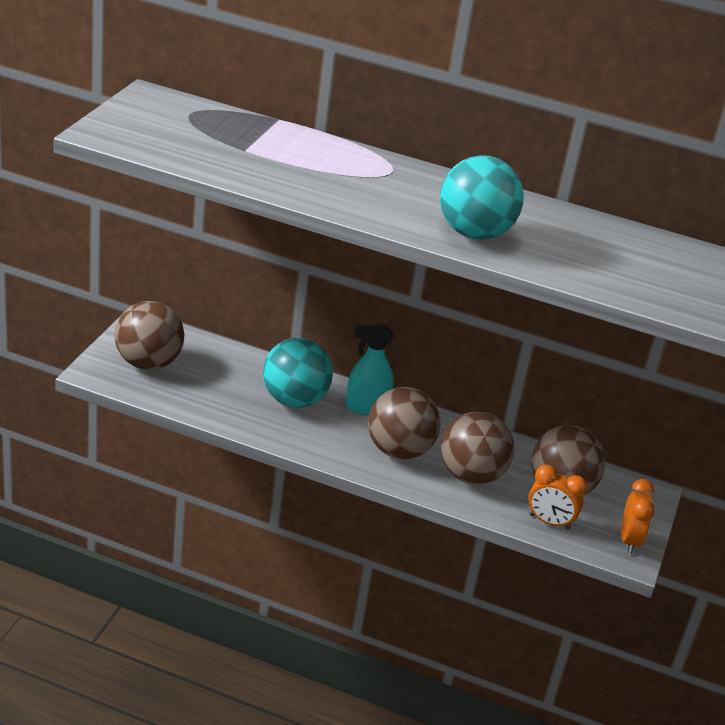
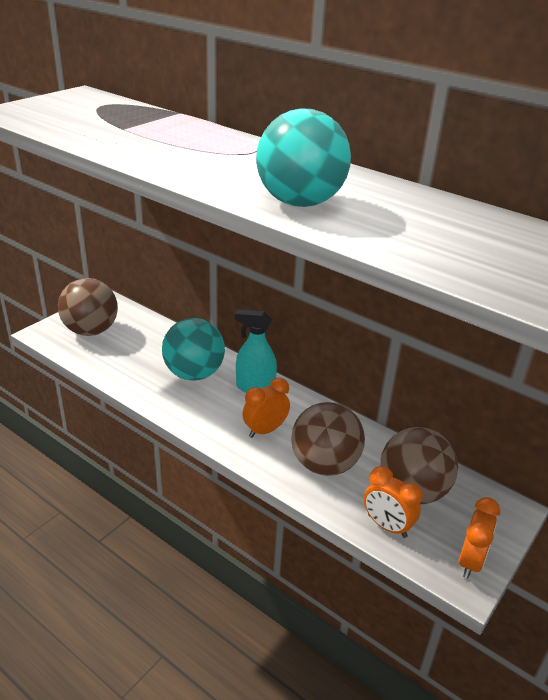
camera: 20 degrees right, 0 degrees up
brown ball [368,387,441,459] -> orange clock [243,378,290,438]

